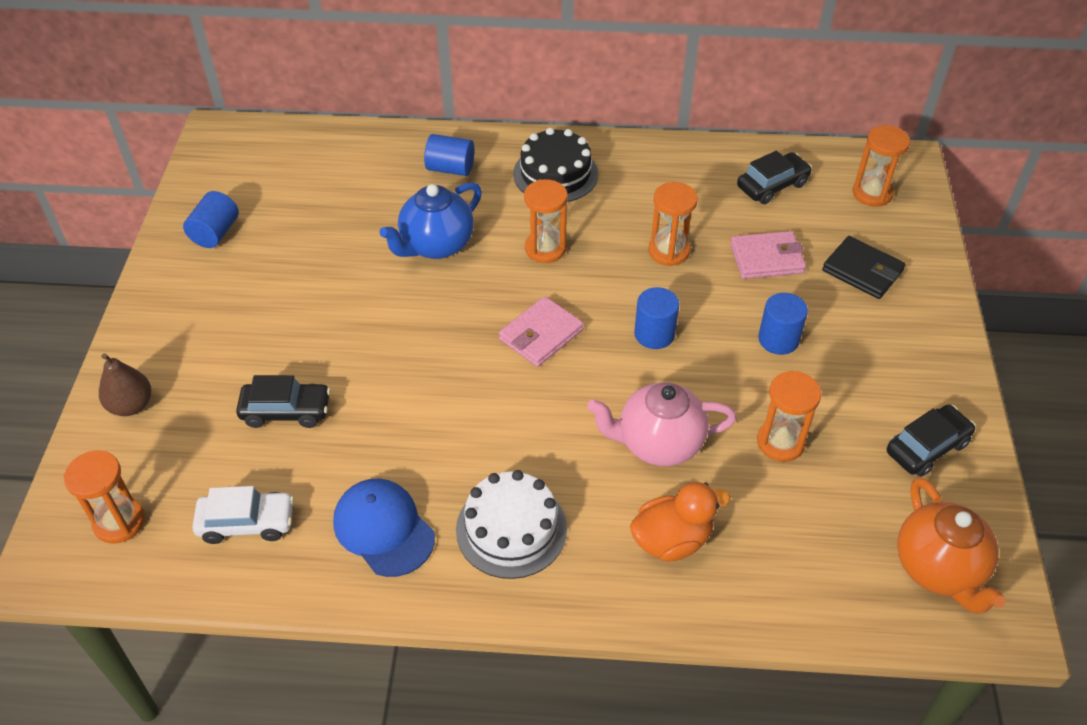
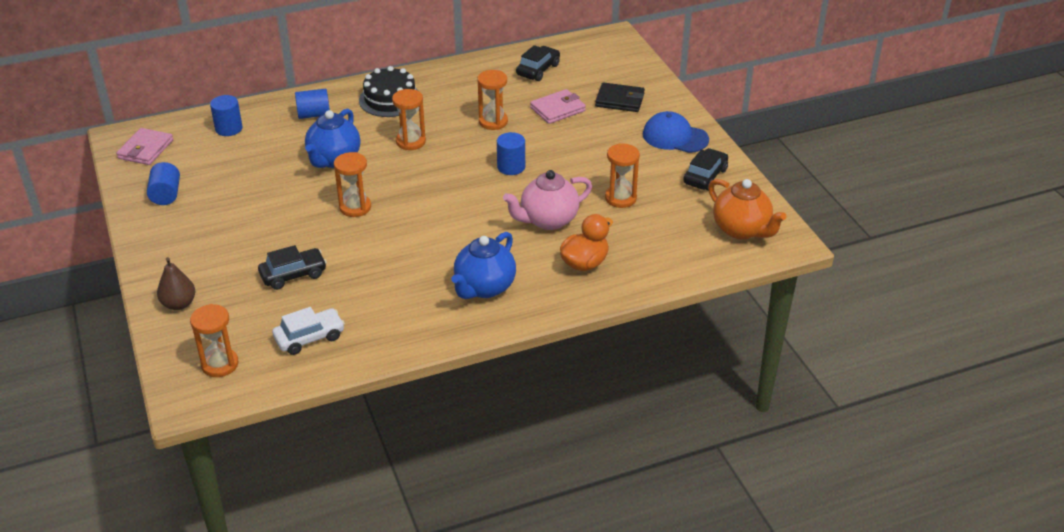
camera: 25 degrees left, 10 degrees down
blue cap [333,479,435,577] -> blue cap moved to [643,111,709,153]
white cake [456,470,567,579] -> blue teapot [451,232,516,299]
pink wallet [499,296,584,367] -> pink wallet moved to [116,128,173,165]
blue cylinder [758,293,808,355] -> blue cylinder moved to [210,95,243,136]
orange hourglass [852,125,910,207] -> orange hourglass moved to [334,152,371,217]

